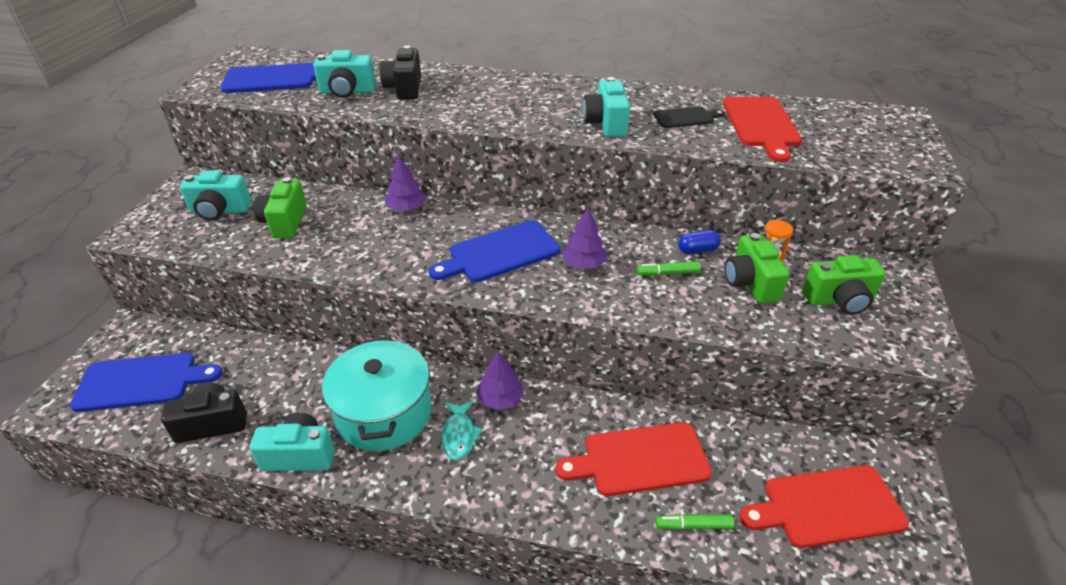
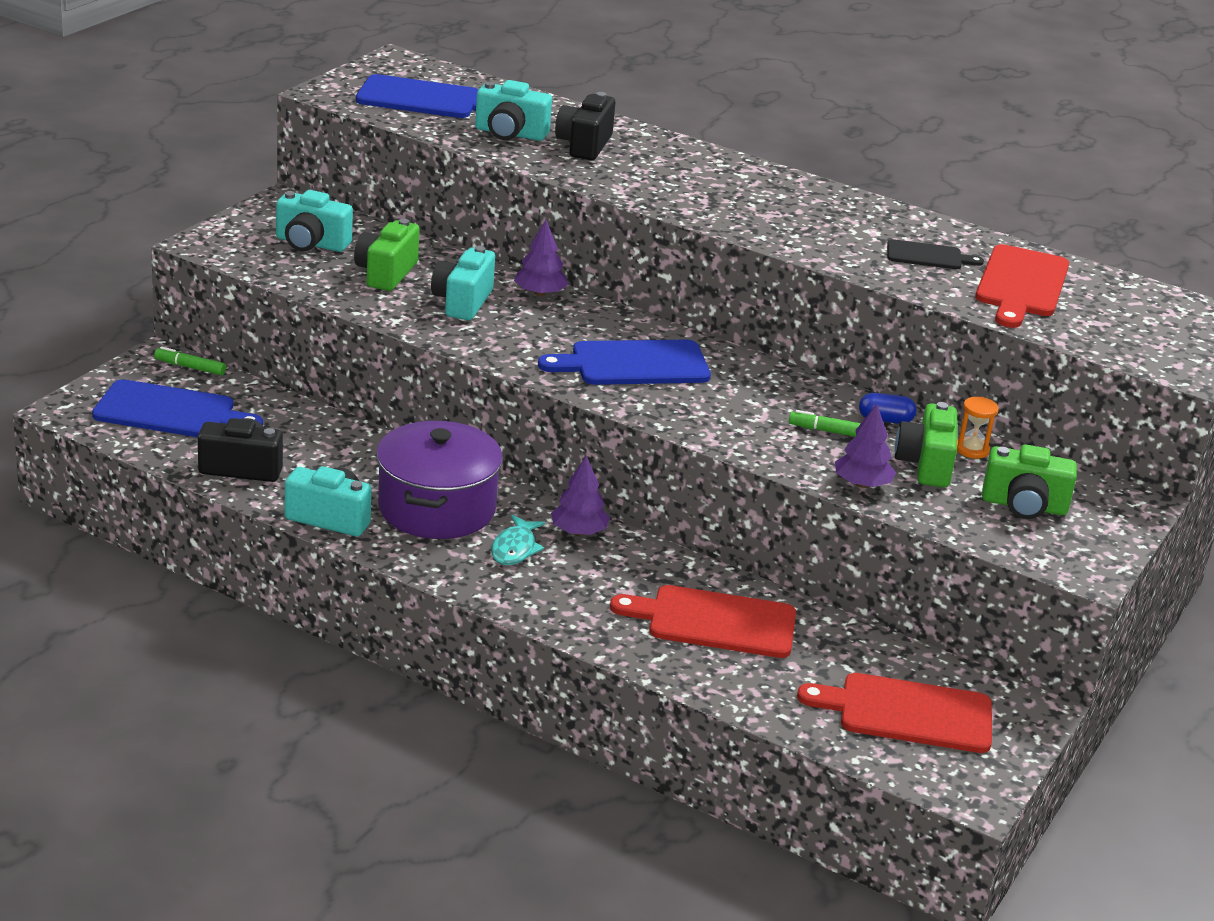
camera: 15 degrees right, 10 degrees down
turquoise pot [322,337,432,451] -> purple pot [376,421,503,539]
purple tree [561,208,607,269] -> purple tree moved to [835,404,896,488]
turquoise camera [583,77,630,137] -> turquoise camera moved to [431,246,495,320]
green marker [655,514,734,530] -> green marker moved to [154,347,226,375]

